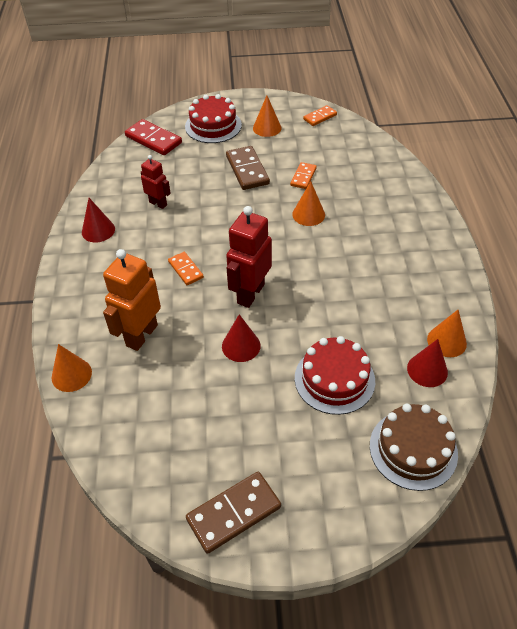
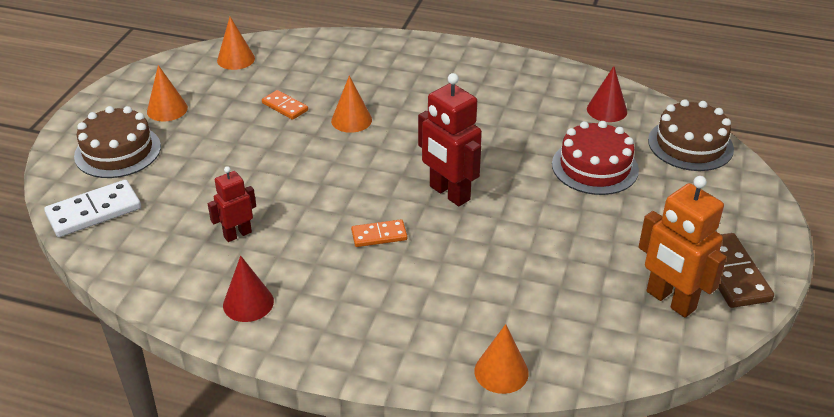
camera: 70 degrees left, 10 degrees down
orange robot [103,249,161,351] -> orange robot moved to [639,176,727,318]
red domino [125,119,182,155] -> white domino [44,180,141,237]
red cake [185,94,242,143] -> brown cake [74,106,161,178]
red cone [222,314,261,362] -> none
brown domino [226,146,270,190] -> none
orange domino [303,105,337,126] -> none
orange cone [427,310,467,357] -> orange cone moved to [217,17,255,70]

